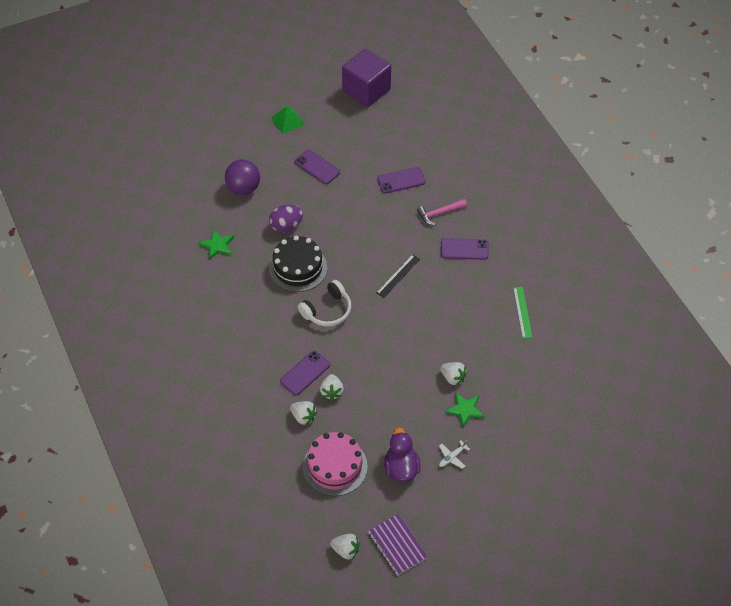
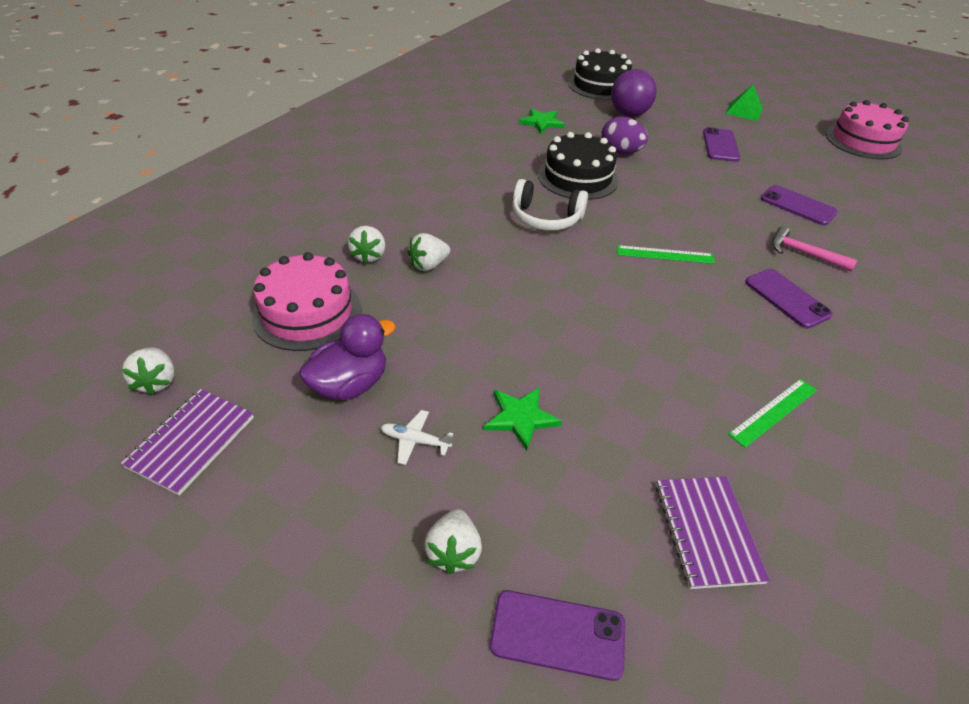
camera: 55 degrees right, 10 degrees down
purple phone [280,351,330,395] -> purple phone moved to [490,590,625,681]
purple cube [342,48,391,107] -> pink cake [825,100,909,160]
black ruler [376,254,420,298] -> green ruler [617,245,715,264]
white strawberry [440,362,467,386] -> white strawberry moved to [424,509,482,574]
none -> black cake [568,48,632,100]
none -> purple notebook [656,477,770,589]

